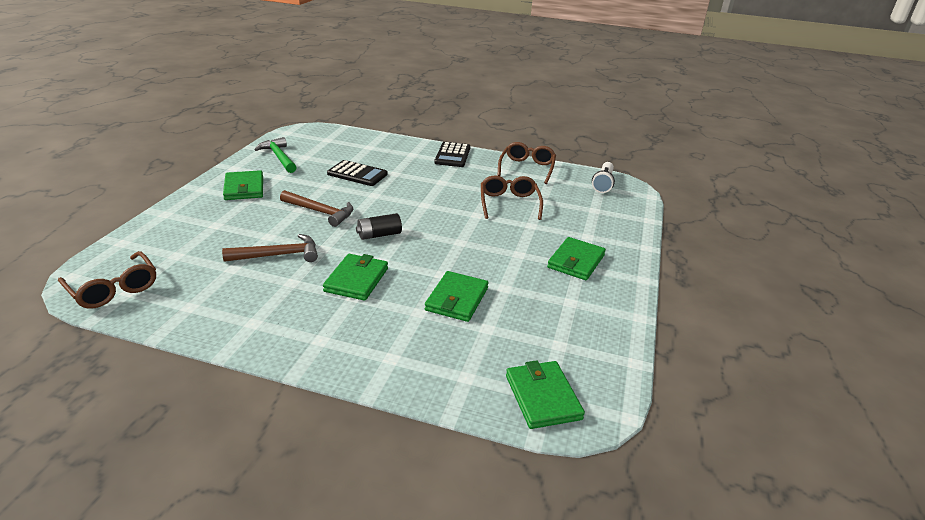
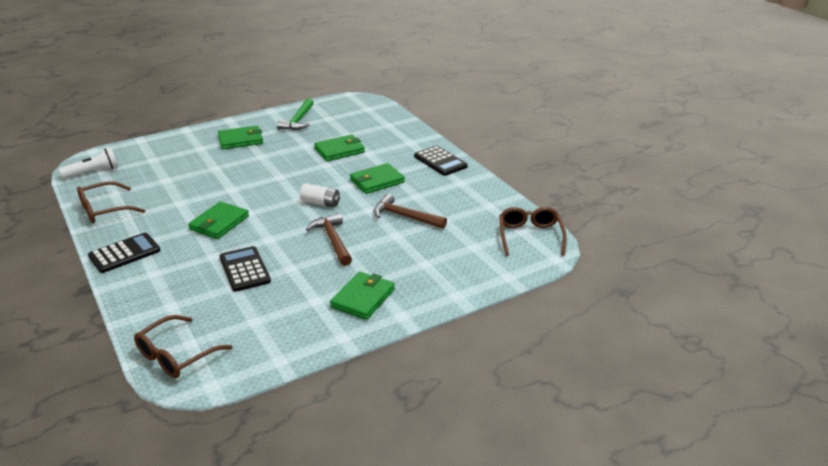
camera: 135 degrees left, 0 degrees up
green hammer [254,137,297,173] -> green hammer moved to [277,98,314,130]
black battery [356,213,402,240] -> white battery [300,183,340,207]
brown glasses [481,175,543,220] -> brown glasses moved to [134,315,232,378]
green wallet [506,360,585,429] -> green wallet moved to [188,201,249,239]
none -> black calculator [414,146,468,176]

